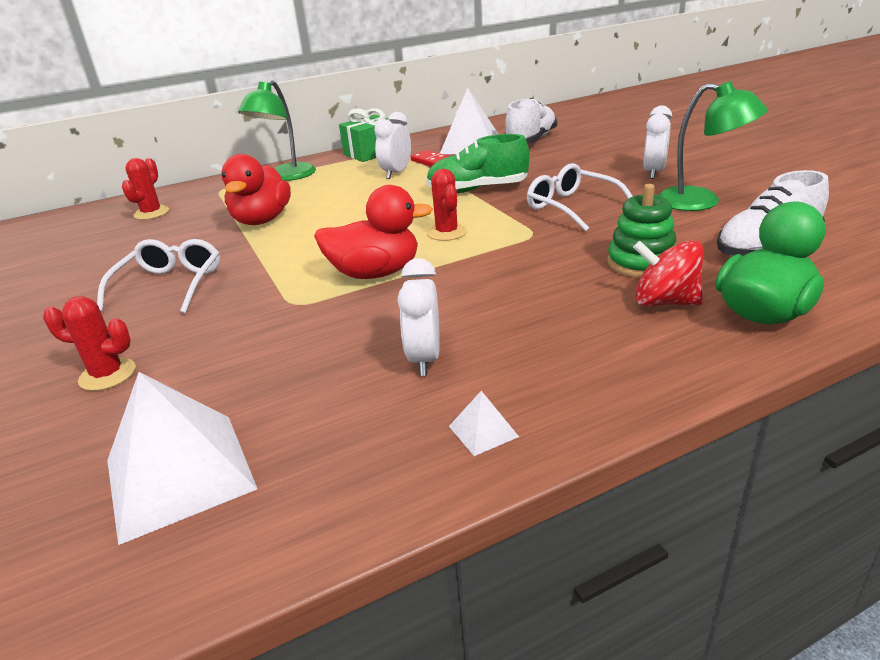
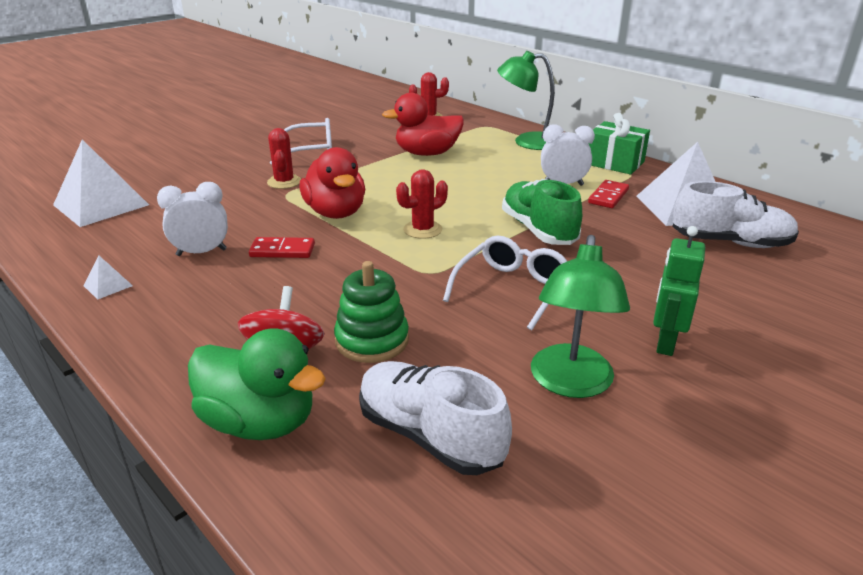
camera: 70 degrees right, 0 degrees up
red cactus [43,296,136,391] -> red cactus moved to [267,128,301,189]
white clock [644,105,672,179] -> green robot [653,226,705,356]
none -> red domino [249,237,315,258]

